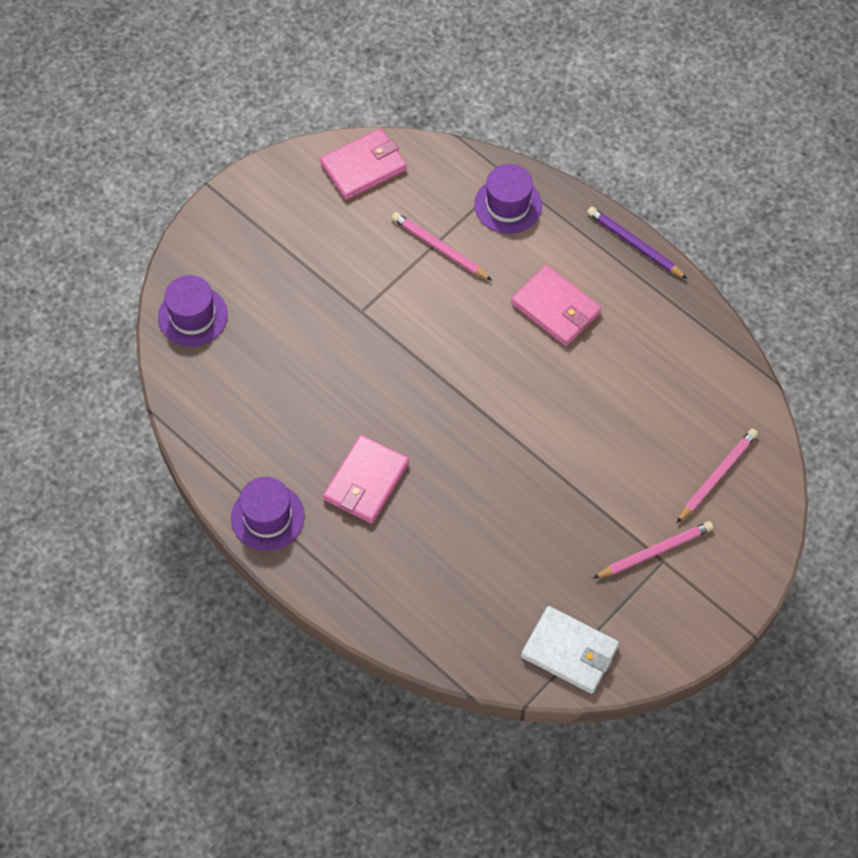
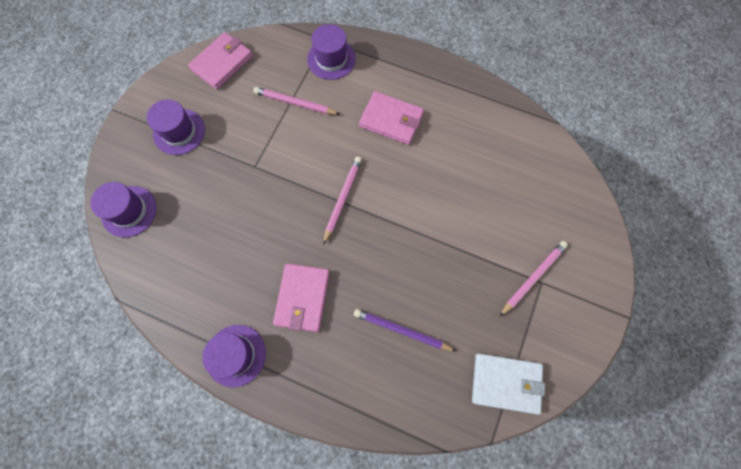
camera: 20 degrees left, 10 degrees up
purple pencil [587,207,687,279] -> purple pencil moved to [354,309,456,351]
pink pencil [677,429,758,523] -> pink pencil moved to [323,157,362,245]
none -> purple hat [147,99,205,155]

